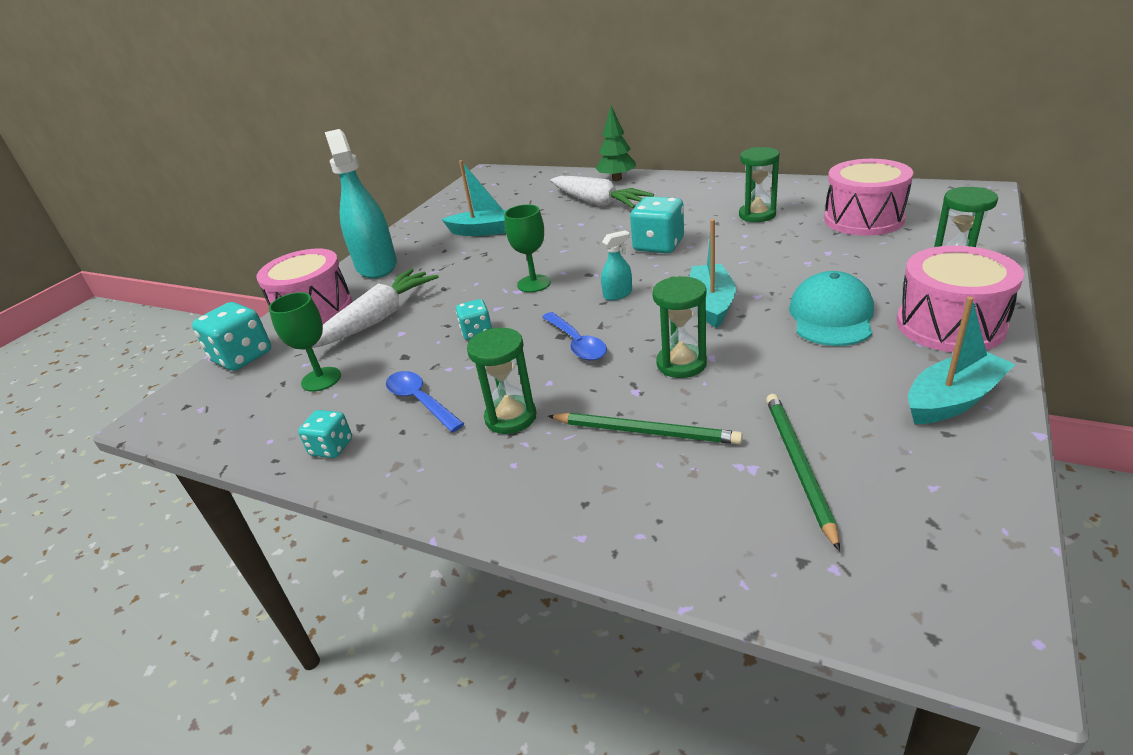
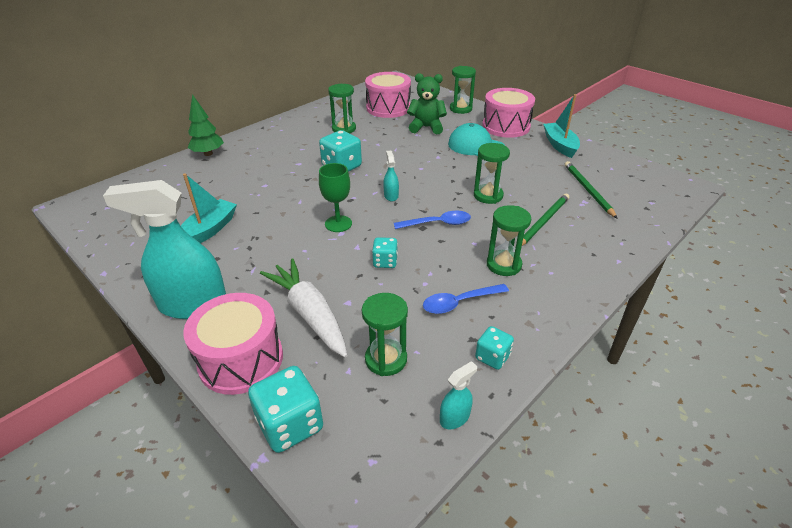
camera: 75 degrees left, 5 degrees up
green goblet [269,292,341,392] -> green hourglass [362,293,408,376]
white carrot [550,176,654,208] -> none
turquoise boat [689,219,736,328] -> none
green pencil [766,394,840,552] -> green pencil turned 60 degrees clockwise [565,161,618,219]
none -> green teddy bear [407,73,447,134]
none -> turquoise spray bottle [440,361,477,430]

